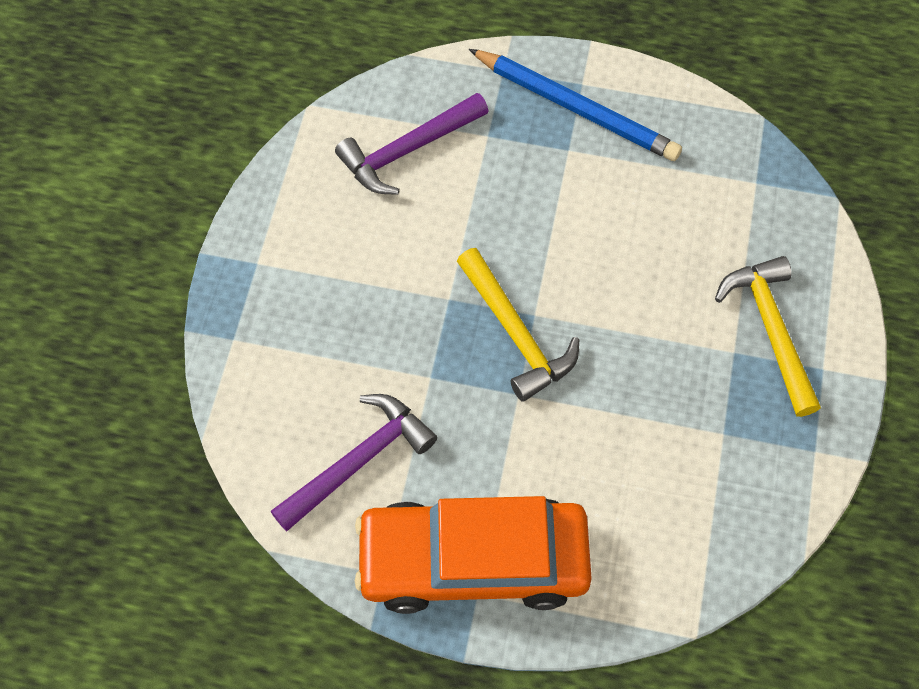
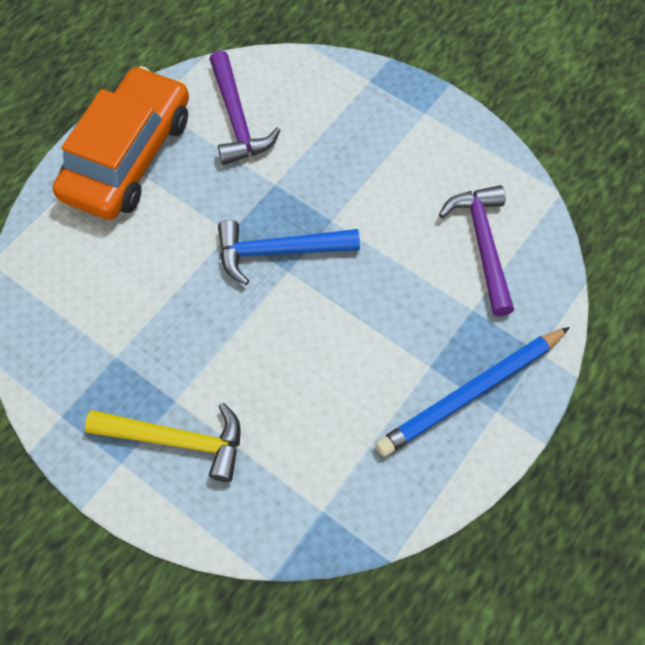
camera: 115 degrees right, 0 degrees up
yellow hammer [457,248,579,402] -> blue hammer [218,220,360,285]

